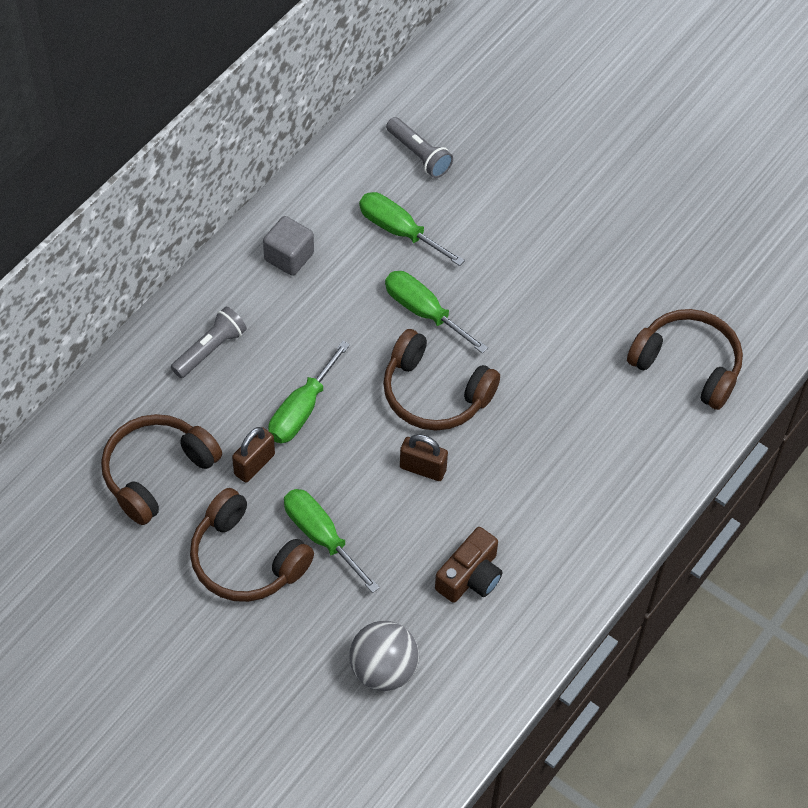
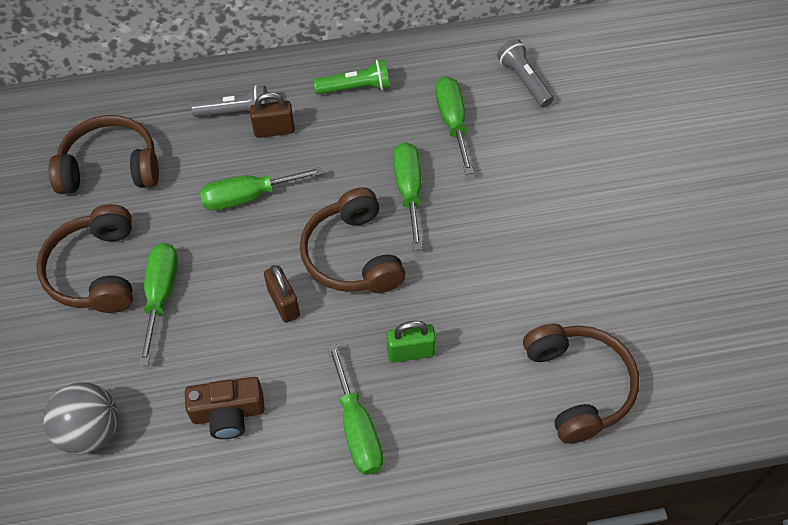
camera: 45 degrees right, 0 degrees up
brown padlock [232,427,275,483] -> brown padlock moved to [250,92,295,138]
grey cube [263,216,314,276] -> green flashlight [313,60,390,94]
grey flashlight [386,117,453,178] -> grey flashlight turned 150 degrees clockwise [497,39,554,108]
none -> green screwdriver [327,343,383,475]
none -> green padlock [387,321,436,363]

